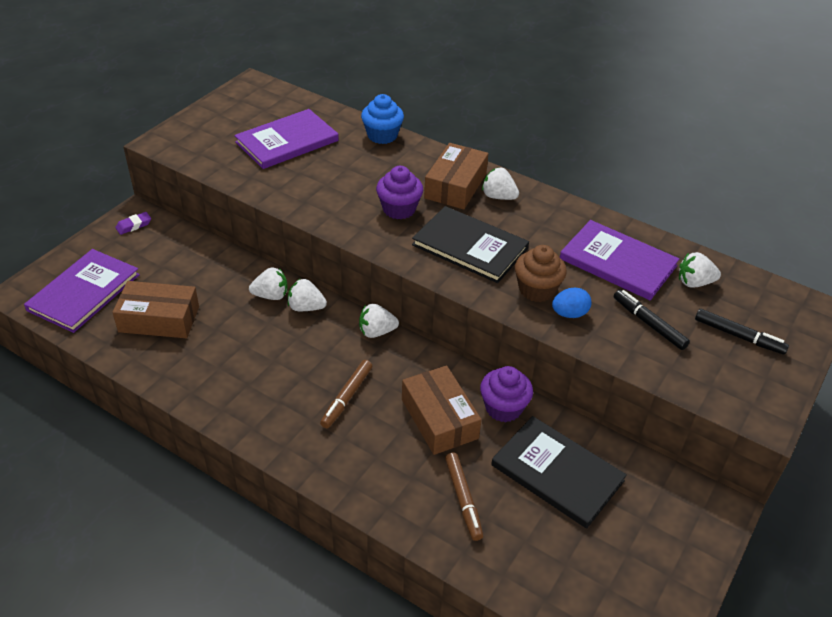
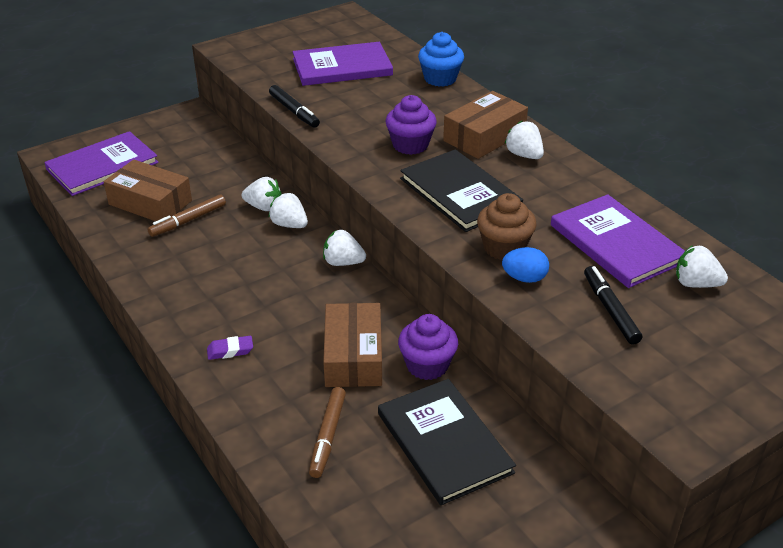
camera: 25 degrees right, 5 degrees down
purple eraser [115,212,151,235] -> purple eraser moved to [207,336,253,360]
brown marker [320,360,372,428] -> brown marker moved to [147,194,226,237]
black marker [695,309,789,355] -> black marker moved to [269,85,320,128]

